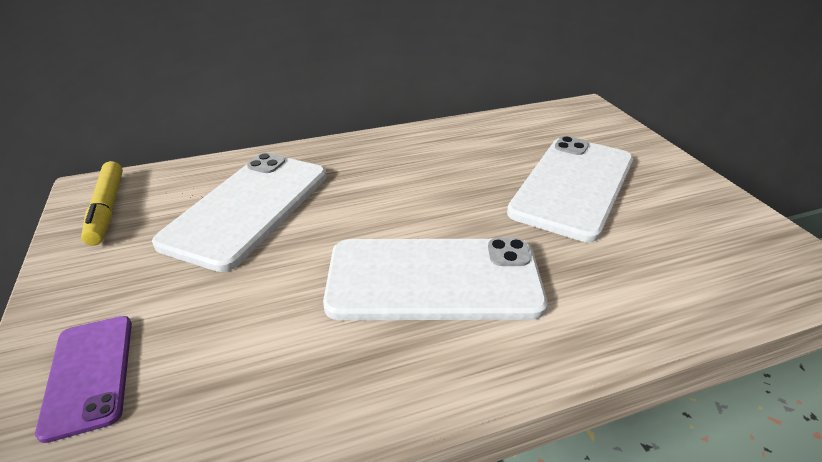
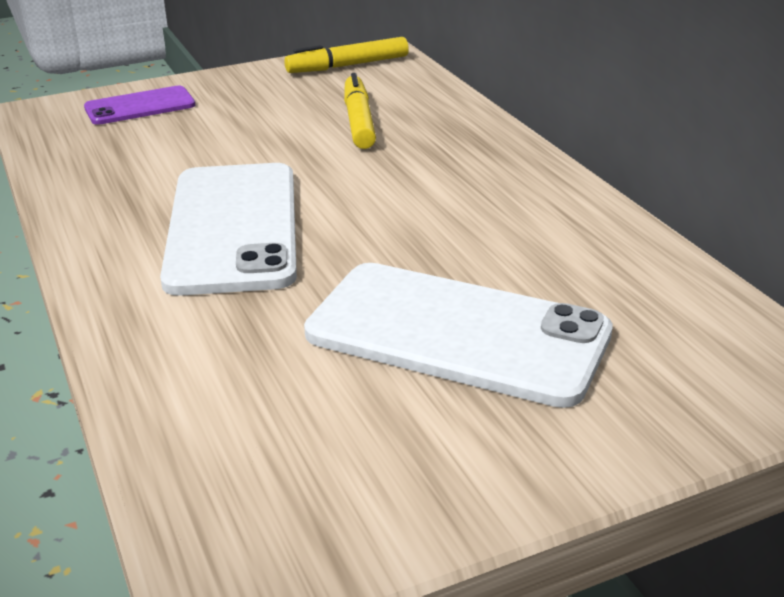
camera: 85 degrees right, 5 degrees down
white phone [152,153,327,272] -> yellow marker [344,73,376,149]

